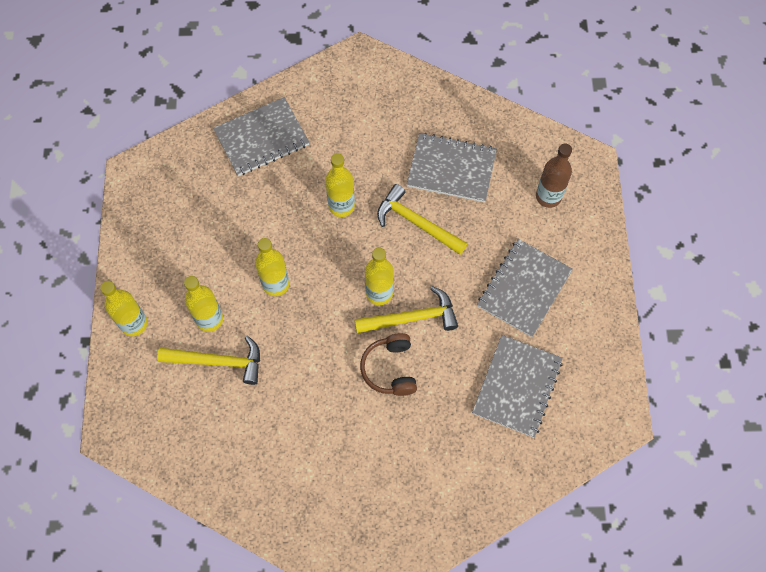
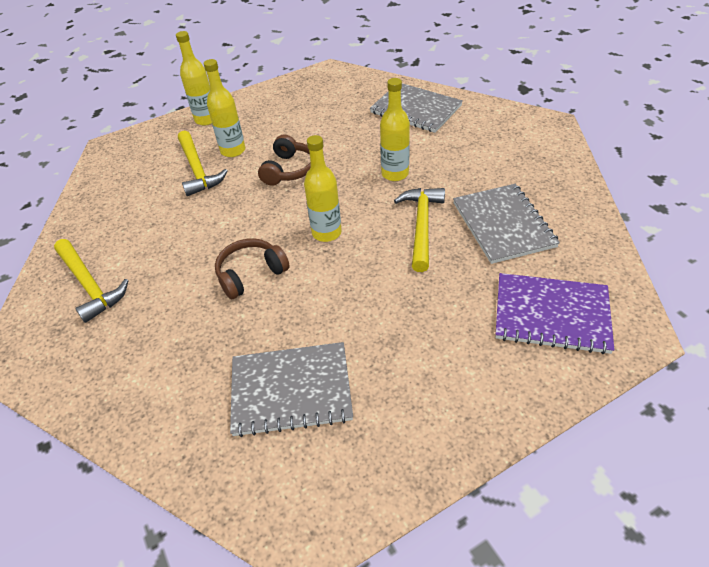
camera: 65 degrees right, 20 degrees down
yellow bottle [255,238,289,296] -> brown headphones [258,135,311,186]
yellow hammer [354,286,458,333] -> yellow hammer moved to [54,239,129,323]
grey notebook [477,239,573,337] -> none
brown bottle [536,143,572,208] -> purple notebook [495,273,614,354]

